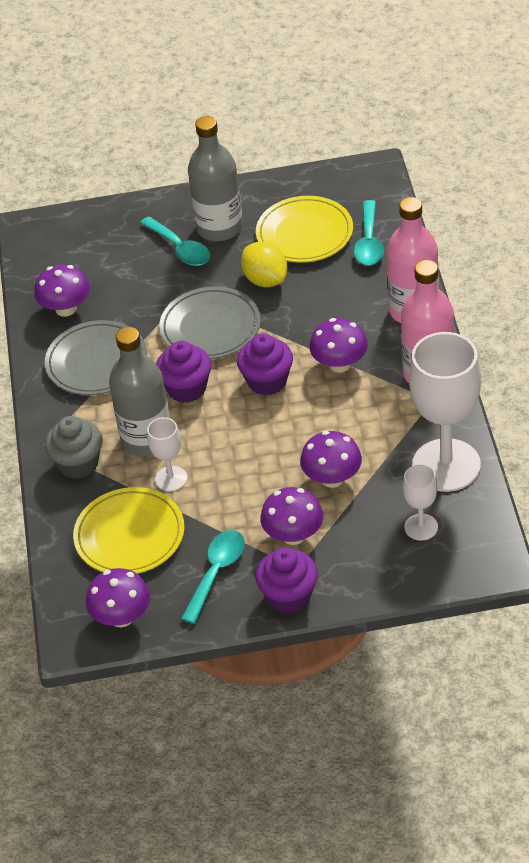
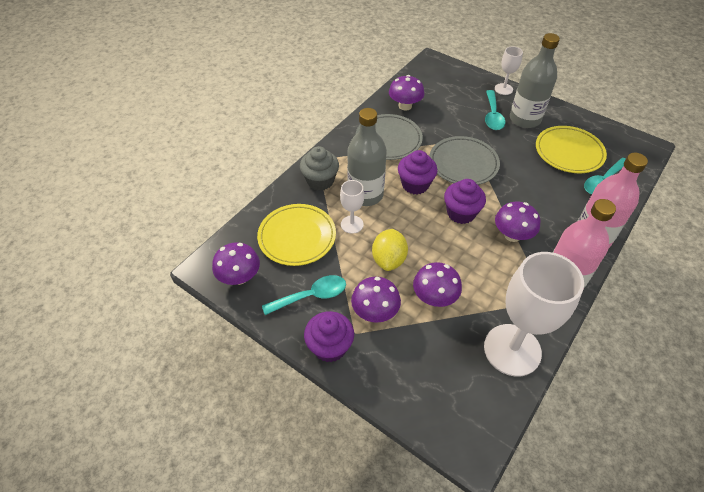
camera: 40 degrees right, 5 degrees up
yellow lemon [241,241,288,287] -> yellow lemon moved to [372,229,408,271]
white goblet [403,465,438,541] -> white goblet moved to [495,46,523,95]

